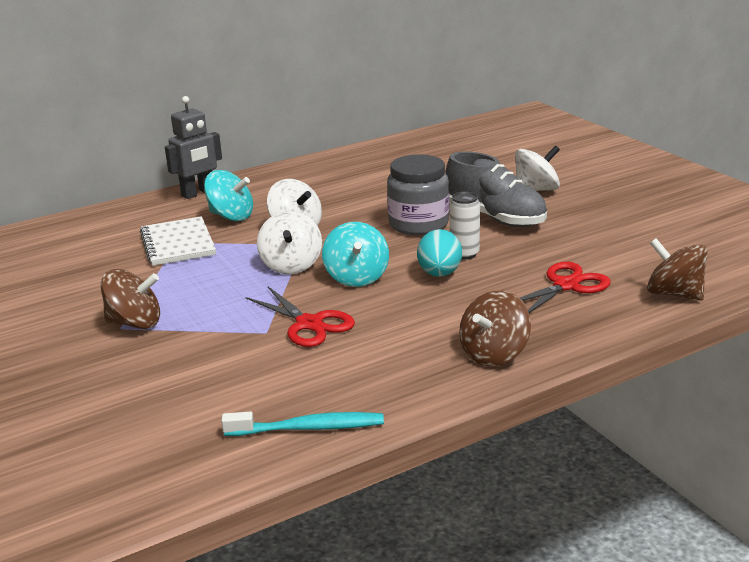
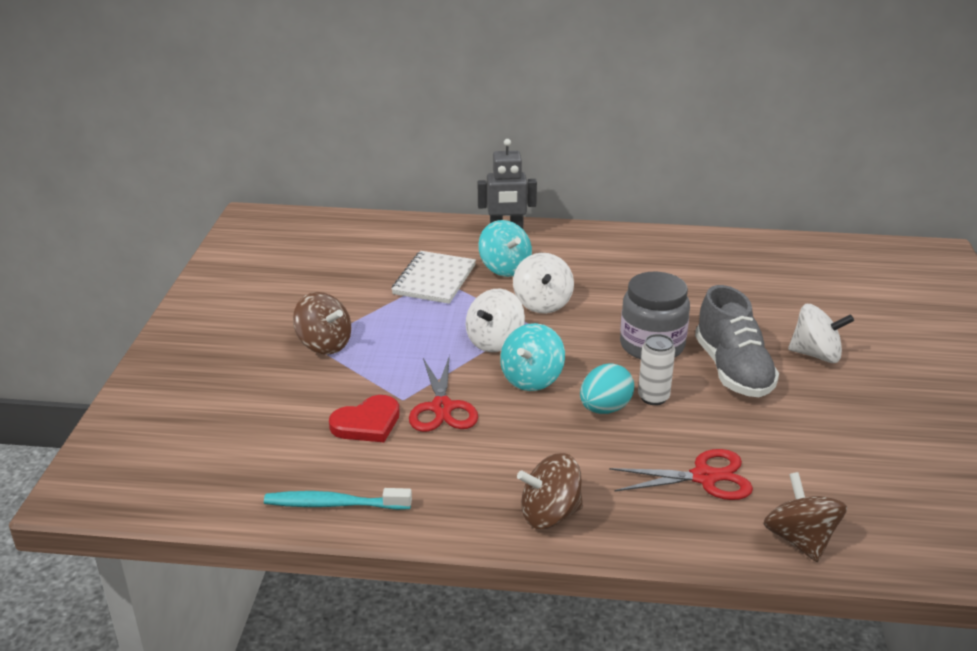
camera: 35 degrees right, 5 degrees up
turquoise toothbrush [221,412,384,436] -> turquoise toothbrush turned 150 degrees clockwise [264,488,412,510]
none -> red heart [329,395,400,442]

